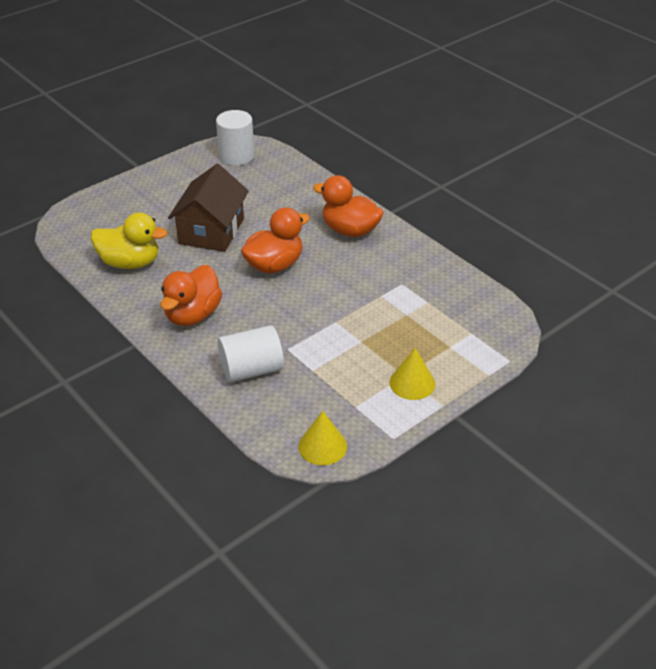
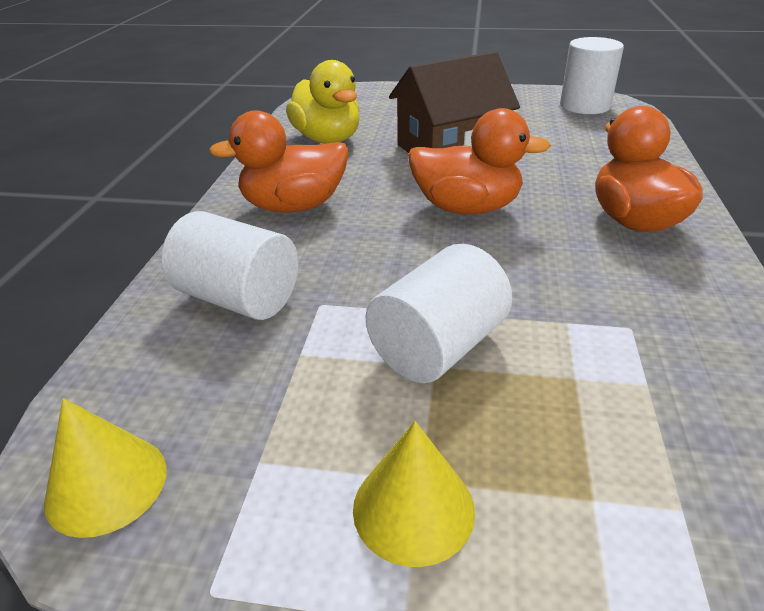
camera: 50 degrees right, 5 degrees down
none -> white cylinder [366,244,512,383]

